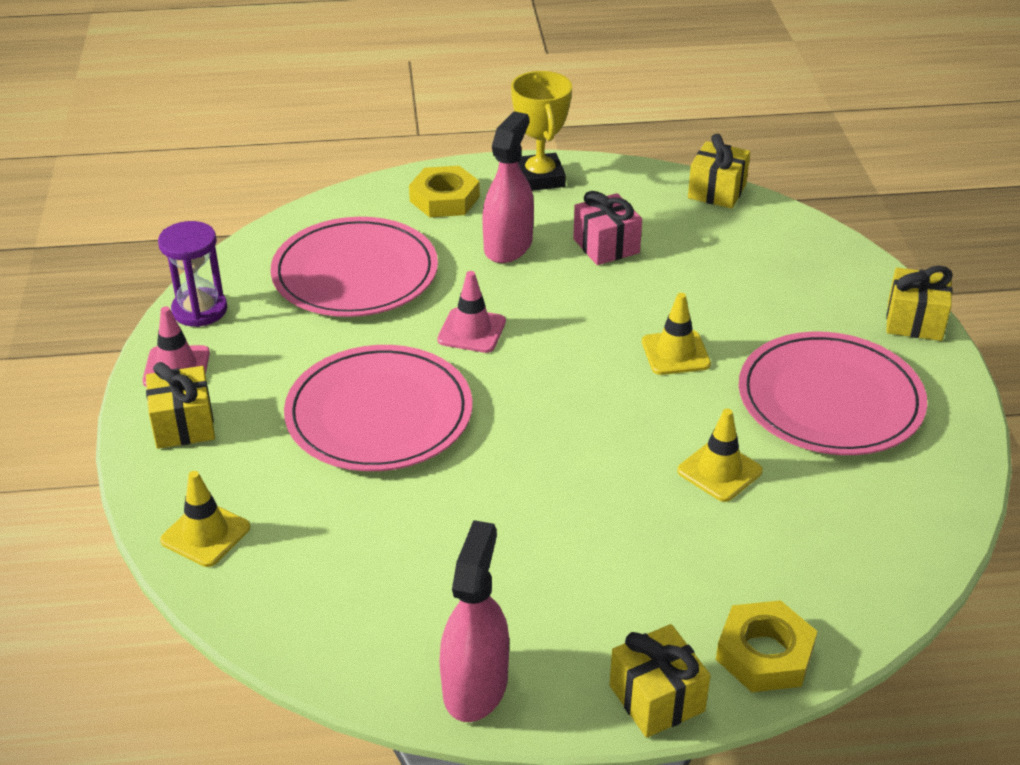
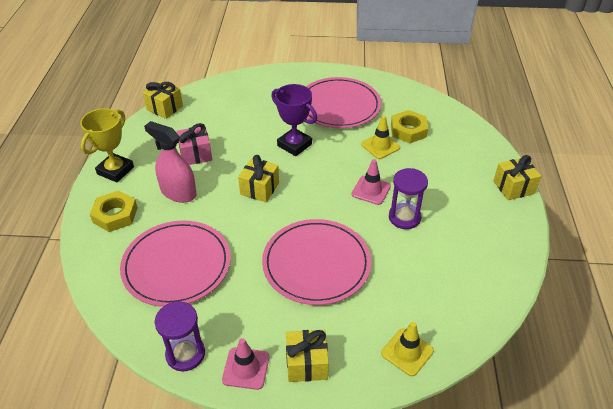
camera: 80 degrees left, 5 degrees up
pink traffic cone [437,271,506,353] -> pink traffic cone moved to [351,159,391,205]
pink spray bottle [440,520,509,722] -> none
yellow trophy [511,71,572,191] -> yellow trophy turned 60 degrees counterclockwise [80,108,134,182]
yellow traffic cone [642,293,711,375] -> purple trophy [271,84,317,156]
yellow nut [716,600,817,692] -> yellow nut moved to [391,110,428,143]
yellow gift [886,266,953,341] -> yellow gift moved to [238,155,279,202]
none -> purple hourglass [389,168,428,229]

